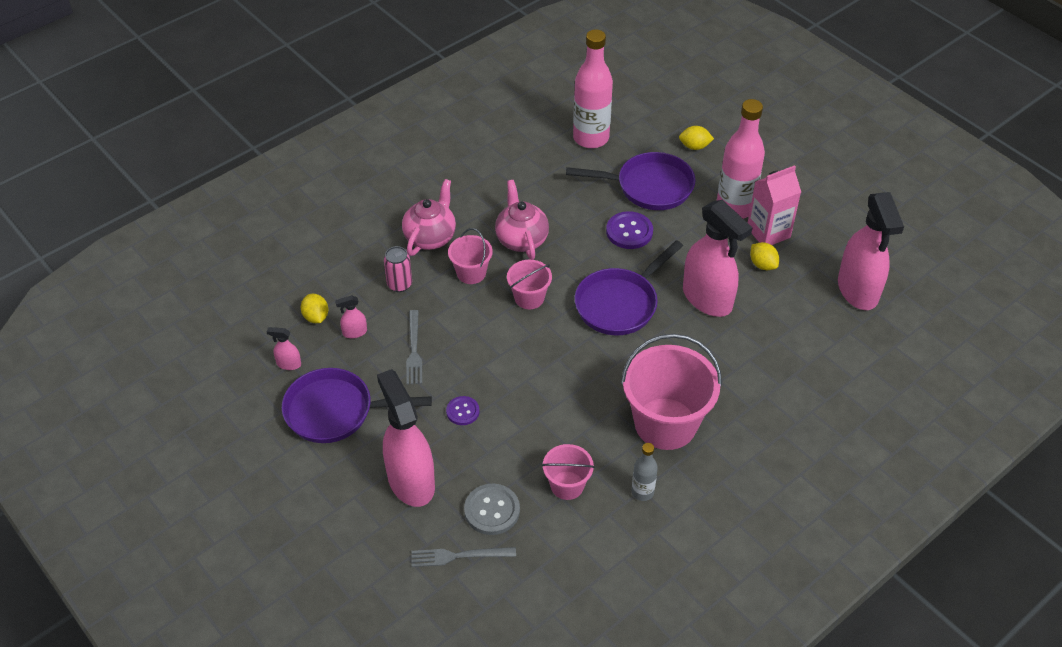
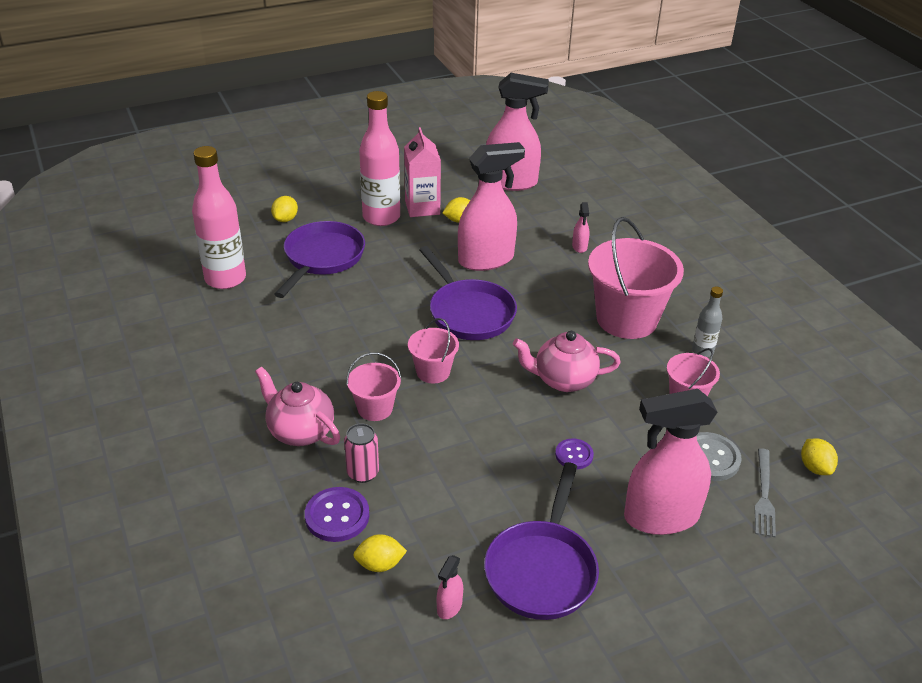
camera: 75 degrees left, 10 degrees down
pink spray bottle [335,295,367,338] -> pink spray bottle moved to [572,202,590,253]
grey fork [406,310,422,385] -> none
pink teapot [495,180,549,260] -> pink teapot moved to [513,331,621,392]
purple button [606,211,653,249] -> purple button moved to [305,487,369,542]
none -> yellow lemon [801,438,838,475]

